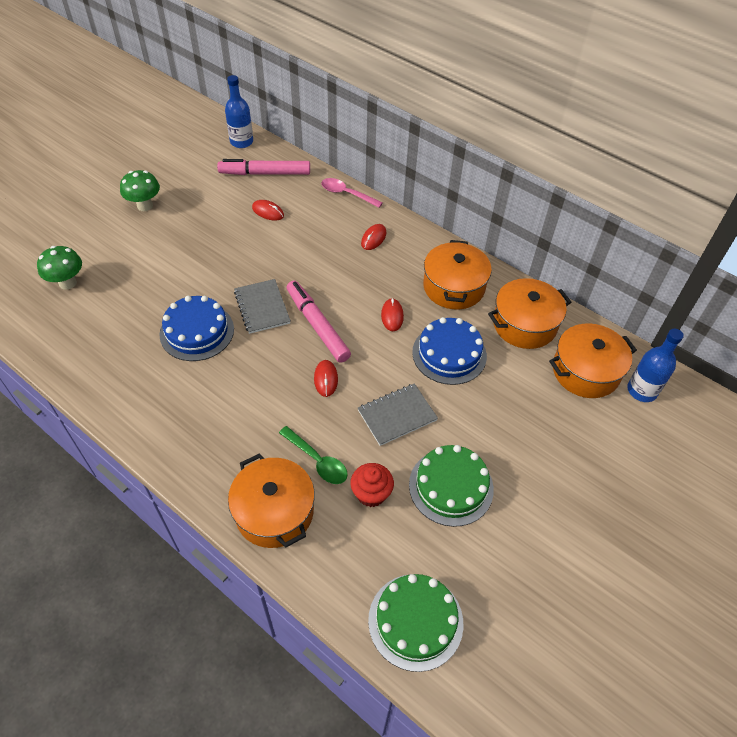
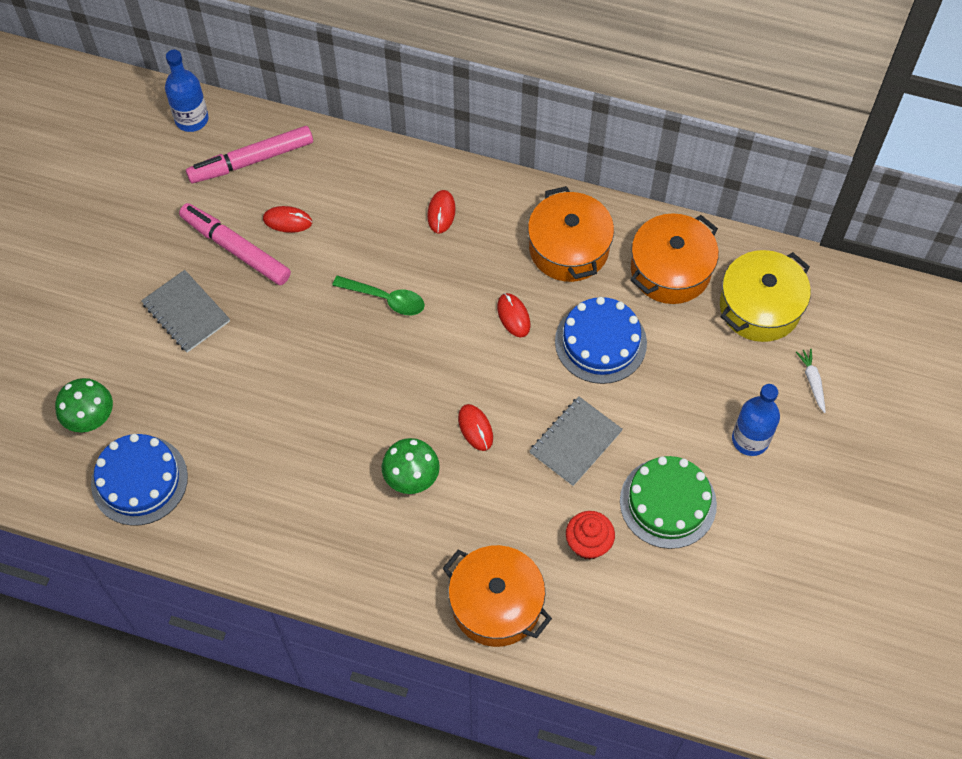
camera: 20 degrees left, 10 degrees up
green mushroom [120,170,160,211] -> green mushroom moved to [381,438,440,494]
blue cake [159,296,234,361] -> blue cake moved to [91,434,188,526]
grey notebook [234,279,291,334] -> grey notebook moved to [141,270,230,353]
green spoon [279,426,348,484] -> green spoon moved to [332,276,425,315]
pink marker [287,281,351,363] -> pink marker moved to [179,203,291,285]
pink spoon [321,178,383,208] -> none
green cake [368,574,463,672] -> none
orange pot [549,323,637,398] -> yellow pot [720,250,811,342]
blue bottle [627,329,684,402] -> blue bottle moved to [732,384,780,456]
none -> white carrot [796,348,826,413]

